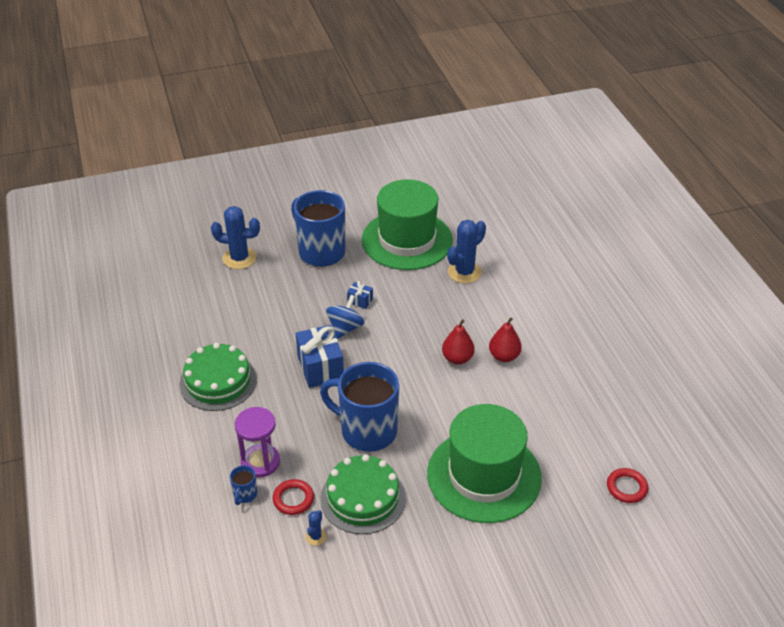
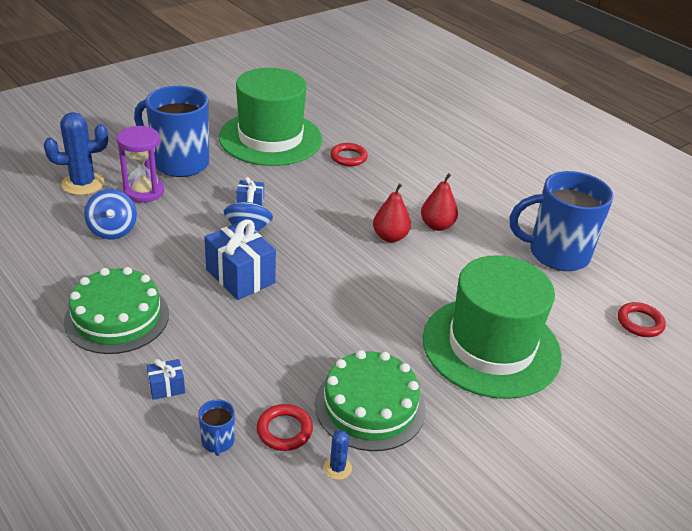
camera: 25 degrees left, 5 degrees down
purple hourglass [235,407,280,478] -> purple hourglass moved to [117,126,164,203]
blue mug [320,362,399,452] -> blue mug moved to [510,171,613,271]
blue cactus [447,220,486,283] -> red ring [330,143,368,166]
none -> blue spinning top [84,189,137,239]
none -> blue gift [147,359,185,400]

